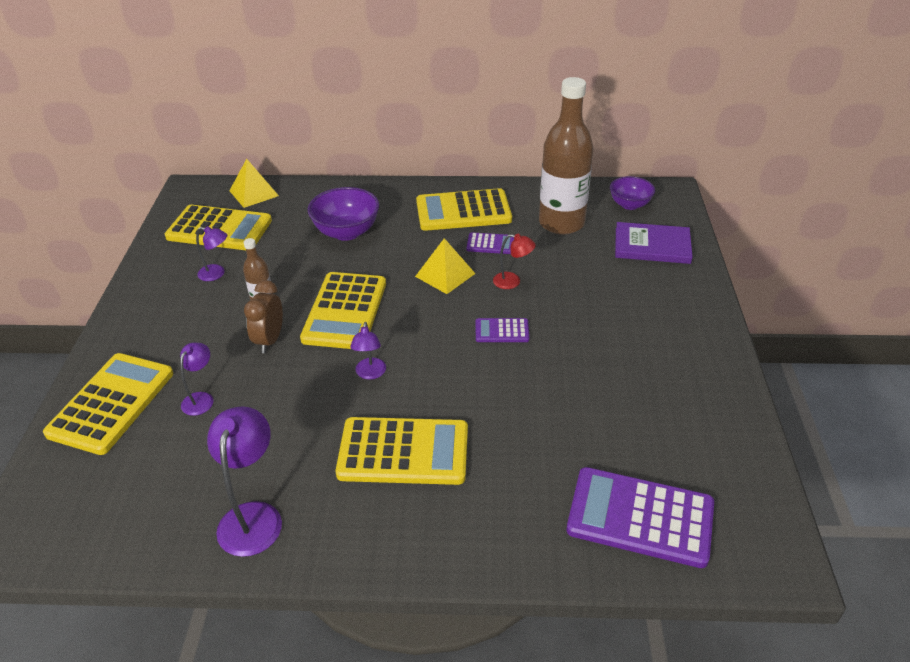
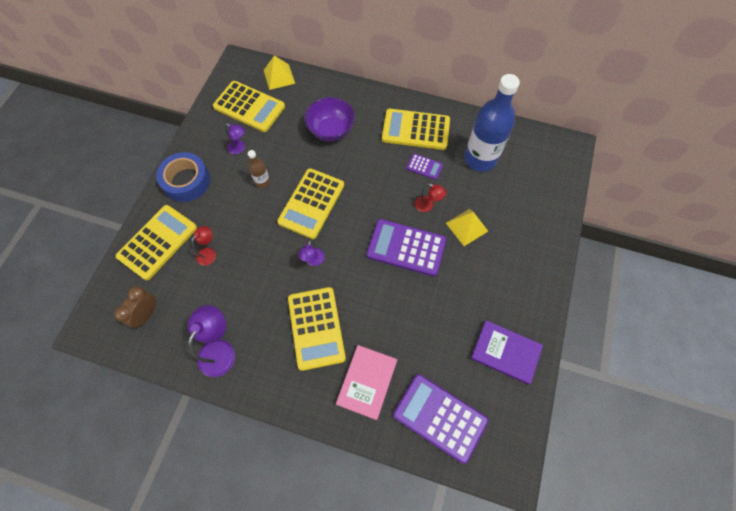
camera: 15 degrees right, 25 degrees up
purple lamp [180,342,214,416] -> red lamp [192,226,216,266]
brown clock [244,280,283,353] -> brown clock moved to [114,286,156,328]
yellow calculator [336,417,468,485] -> yellow calculator turned 60 degrees clockwise [288,287,346,371]
yellow pyramid [415,238,476,294] -> yellow pyramid moved to [446,209,488,246]
purple calculator [476,318,529,342] -> purple calculator [367,219,446,276], size x2.05
brown bottle [539,77,593,235] -> blue bottle [465,74,520,172]
purple bowl [610,176,655,210] -> none
purple book [615,222,693,264] -> purple book moved to [471,320,543,385]
none -> blue tape [156,152,210,202]
none -> pink book [336,345,397,420]

